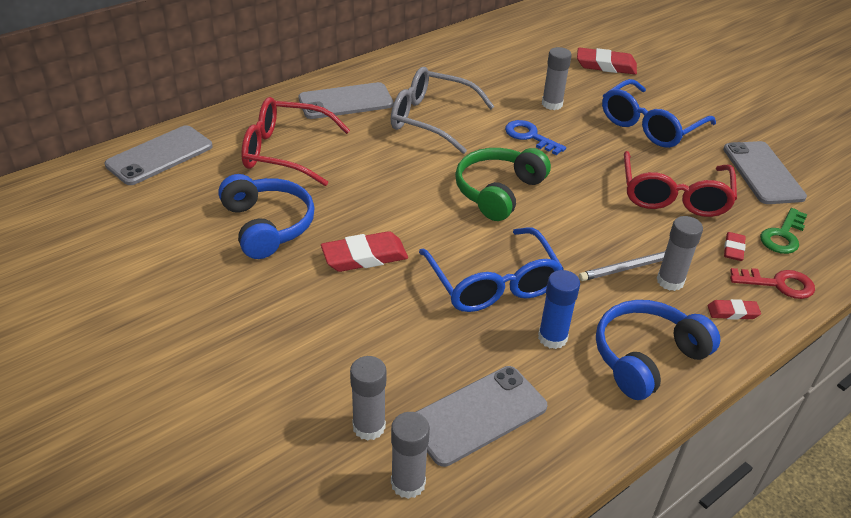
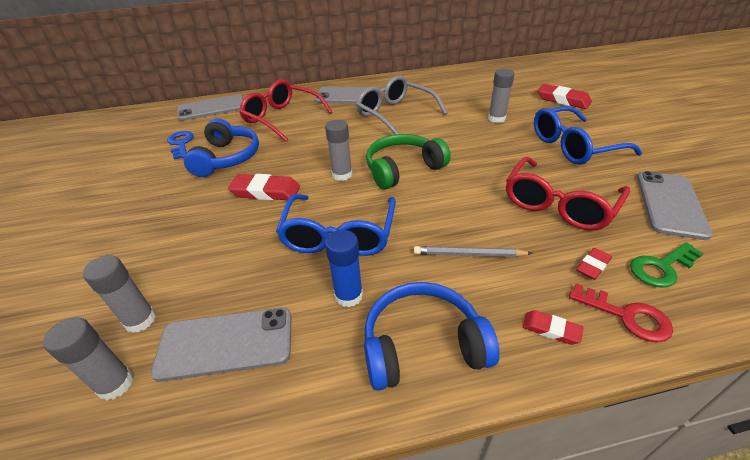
camera: 30 degrees right, 0 degrees up
blue key [505,120,566,155] -> blue key moved to [167,131,194,160]
grey glue stick [657,216,703,291] -> grey glue stick moved to [325,120,352,181]

